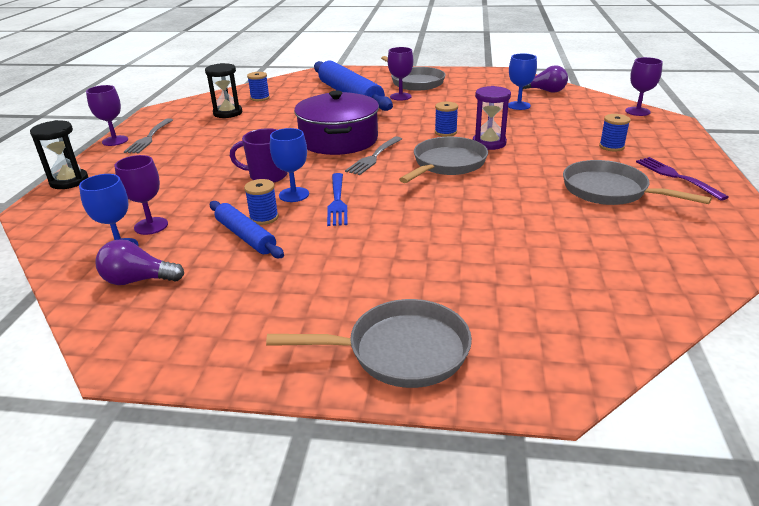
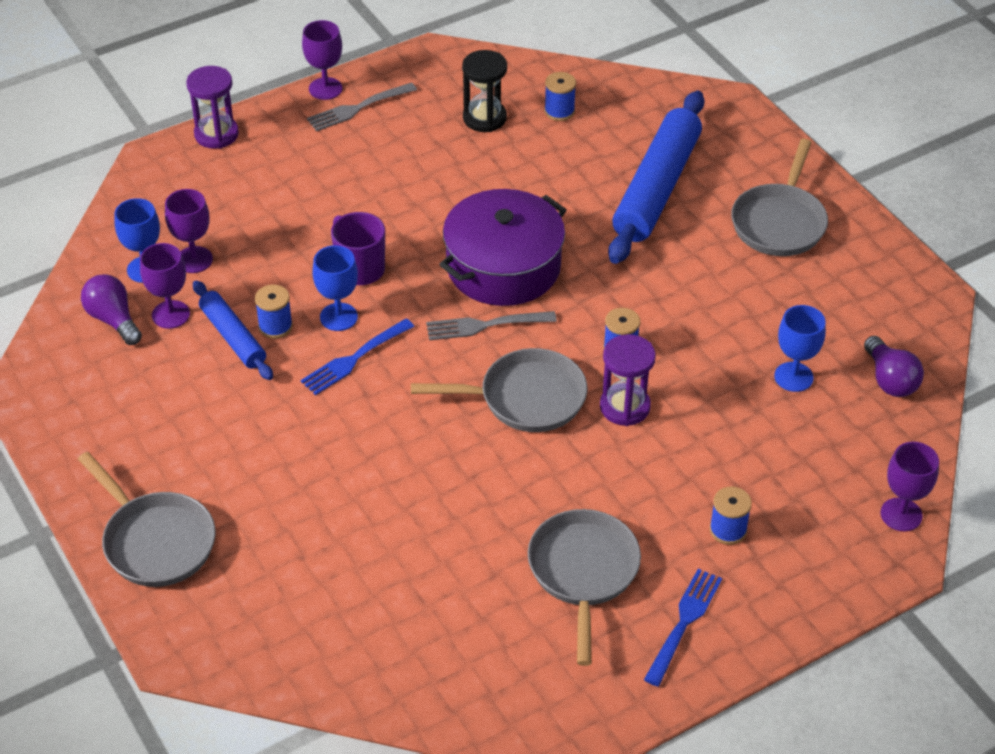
camera: 50 degrees right, 15 degrees up
black hourglass [30,120,88,189] -> purple hourglass [186,66,239,149]
blue rolling pin [210,201,284,258] -> blue rolling pin turned 45 degrees counterclockwise [193,281,273,380]
purple goblet [388,47,413,100] -> purple goblet moved to [140,243,190,329]
purple fork [636,157,729,201] -> blue fork [644,569,722,687]

